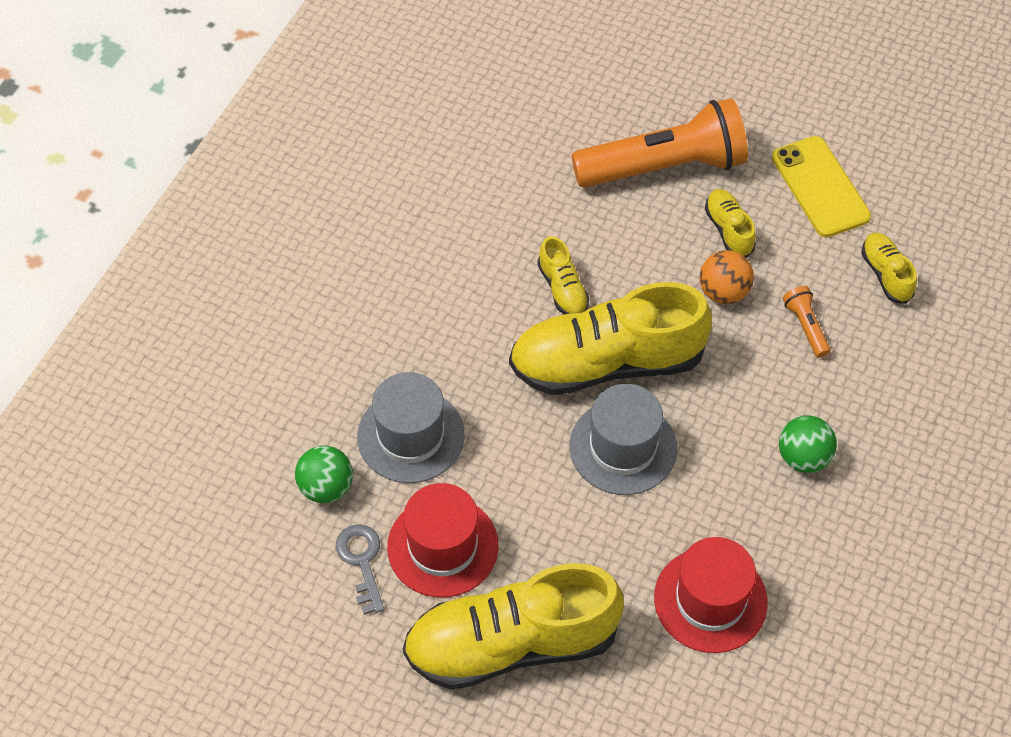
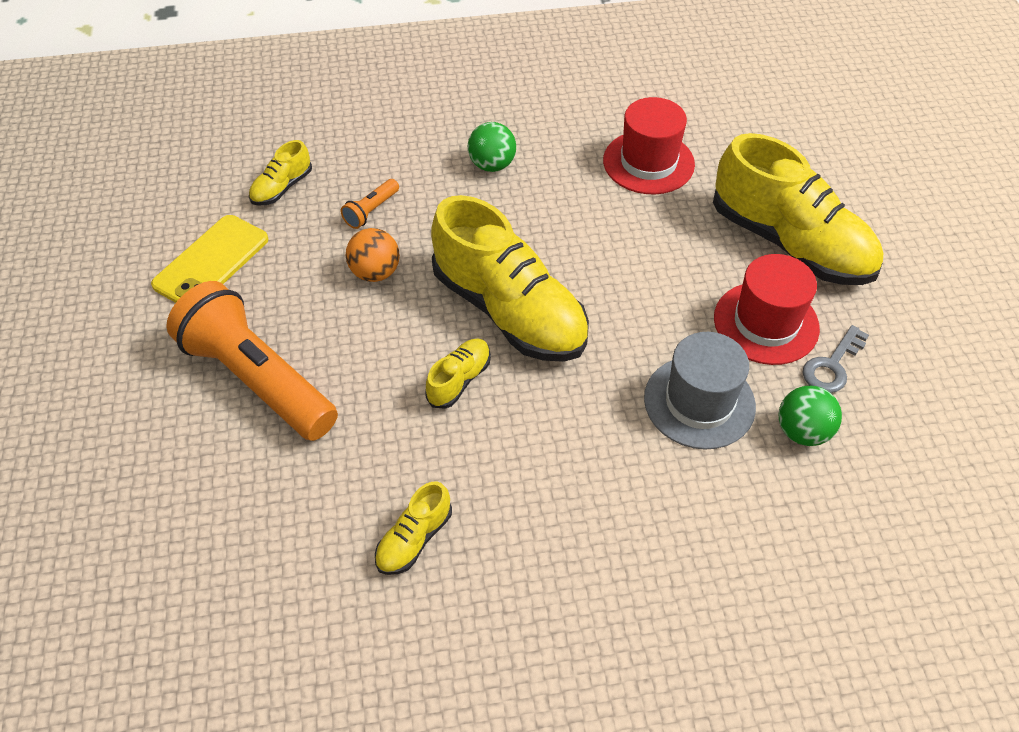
camera: 125 degrees left, 5 degrees down
grey hat [570,384,677,495] -> none
yellow shoe [705,189,756,258] -> yellow shoe moved to [375,482,452,575]

